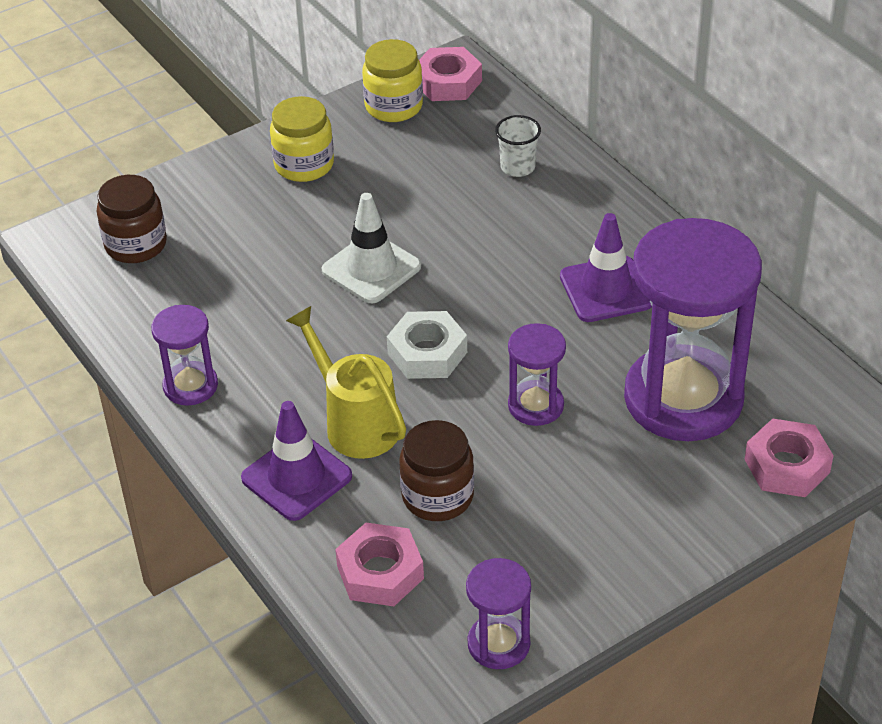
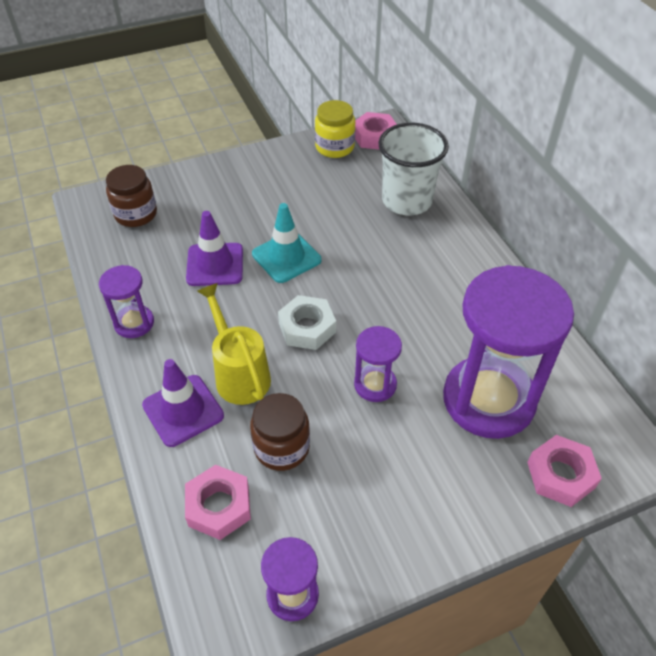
camera: 10 degrees right, 5 degrees up
yellow jar [270,96,334,182] -> none
white traffic cone [322,193,421,303] -> turquoise traffic cone [252,203,321,283]
white cup [495,115,541,177] -> white cup [378,123,449,215], size x2.07
purple traffic cone [560,213,652,322] -> purple traffic cone moved to [186,211,243,286]

